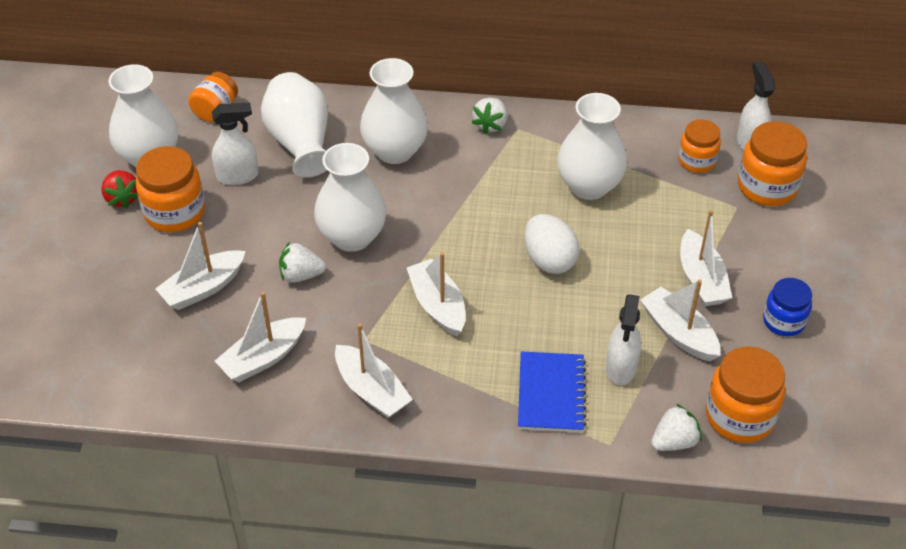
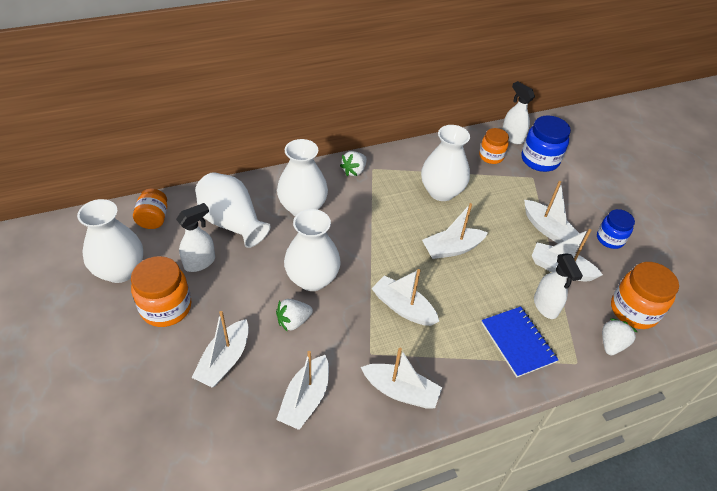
camera: 30 degrees left, 0 degrees up
red strawberry [101,170,138,209] -> none
white strawberry [472,97,507,134] -> white strawberry turned 45 degrees clockwise [340,151,367,176]
white egg [524,214,580,274] -> white boat [422,203,488,259]
orange jar [738,121,807,206] -> blue jar [521,116,571,172]

